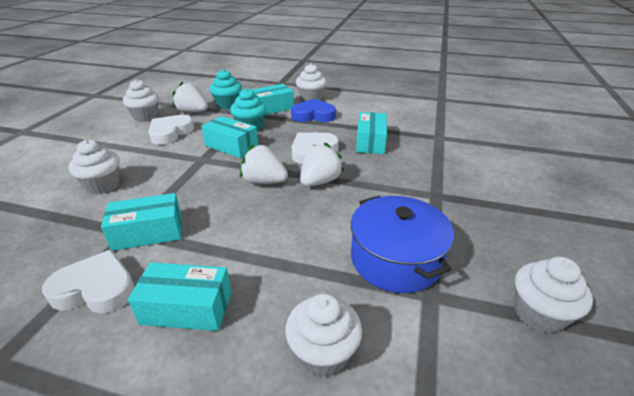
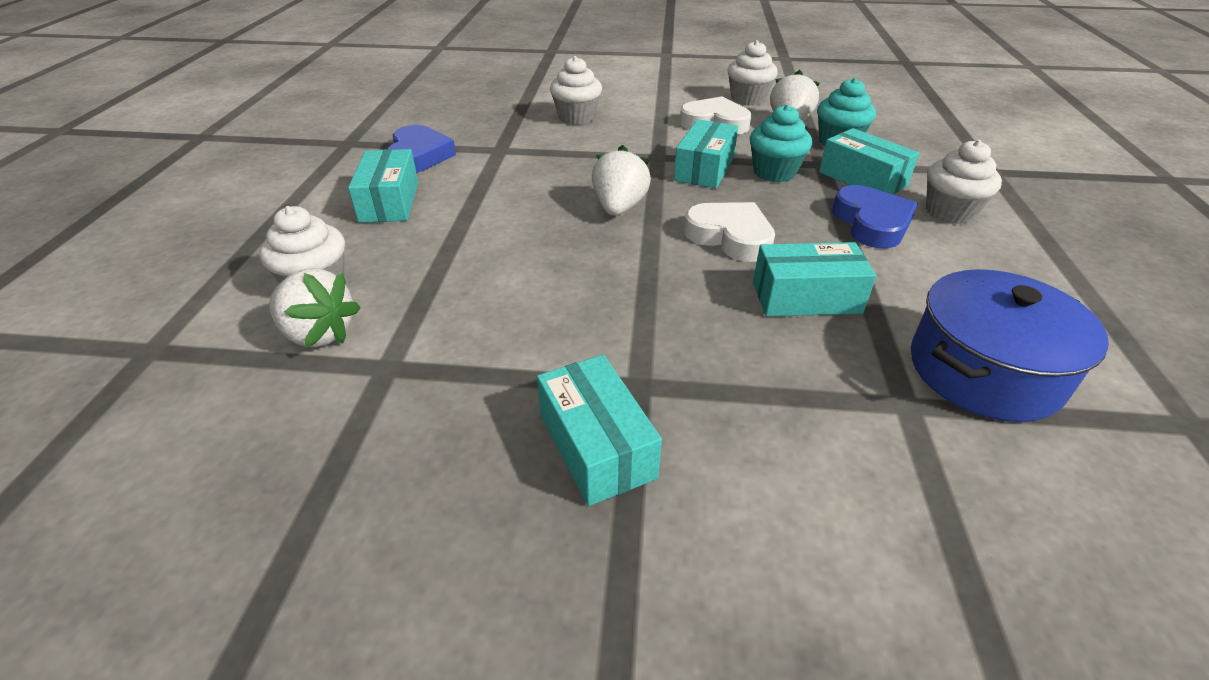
camera: 80 degrees right, 5 degrees up
white heart [42,250,135,314] -> blue heart [388,125,456,173]
turquoise box [101,193,182,251] -> turquoise box moved to [537,355,662,506]
white strawberry [300,142,344,187] -> white strawberry moved to [269,268,361,348]
blue pot [351,195,454,293] -> blue pot moved to [911,269,1109,422]
white cupcake [515,257,593,334] -> none

